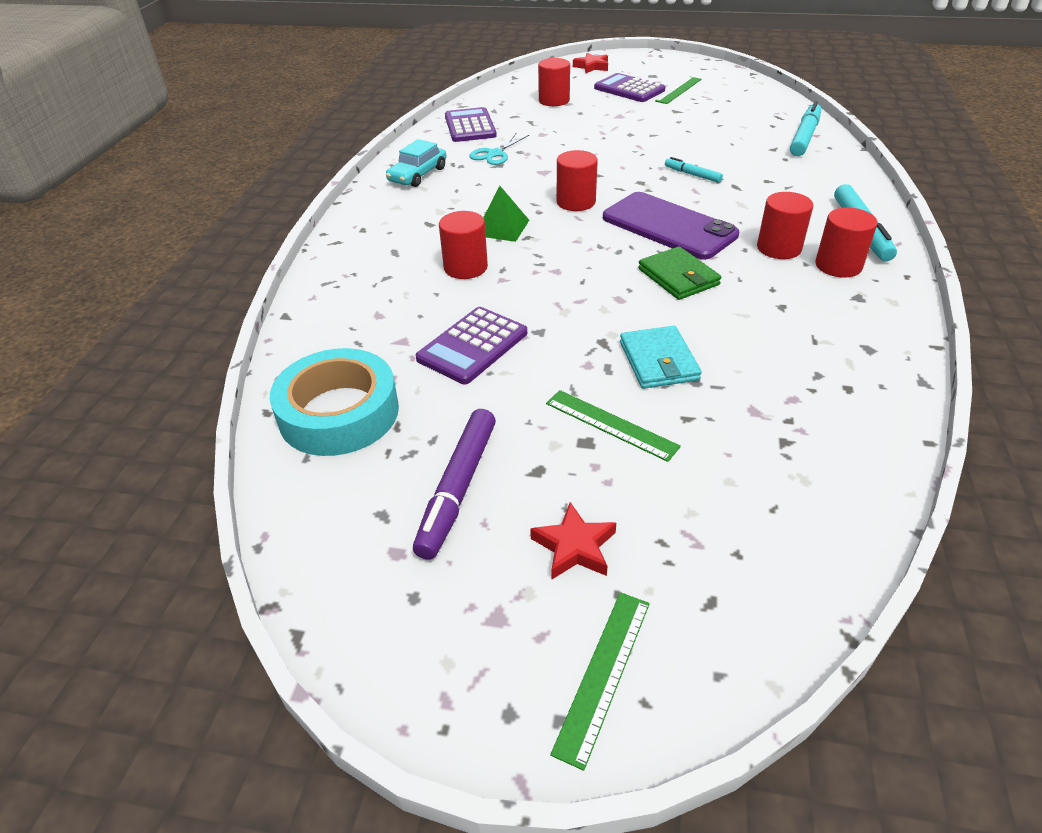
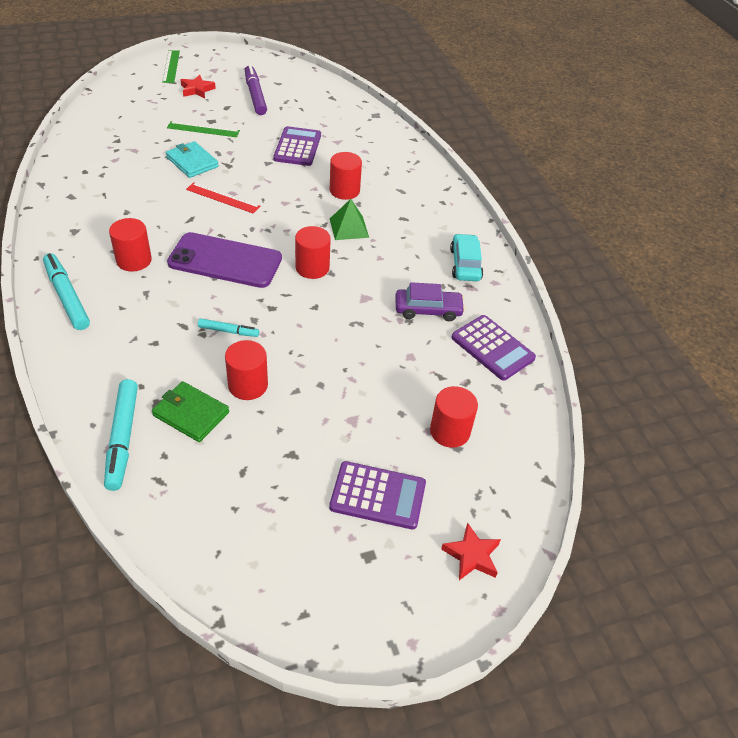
camera: 145 degrees right, 5 degrees up
turquoise tape [269,348,399,456] -> none
turquoise scissors [469,133,529,165] -> purple car [396,282,465,321]
green wallet [638,246,721,300] -> green wallet moved to [152,381,229,442]
green ruler [655,77,702,104] -> none
red cylinder [815,208,878,278] -> red cylinder moved to [225,340,268,400]
none -> red ruler [186,182,260,214]

